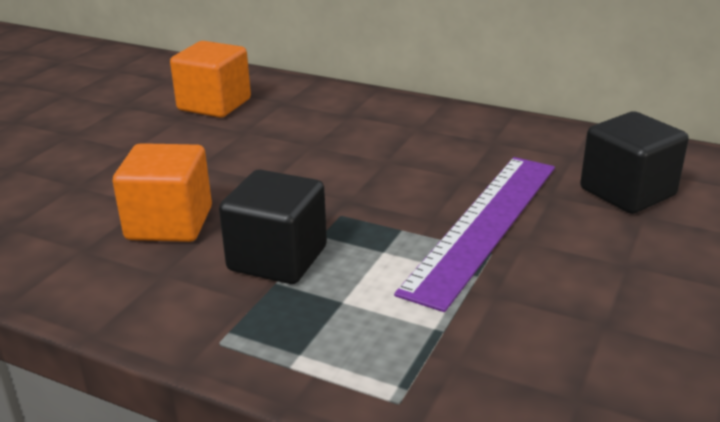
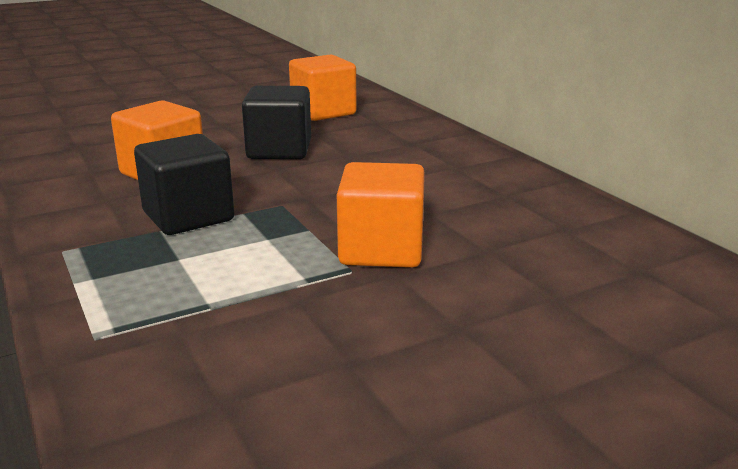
camera: 35 degrees right, 5 degrees down
purple ruler [394,157,555,312] -> orange cube [337,162,425,268]
black cube [580,111,689,214] -> black cube moved to [242,86,311,159]

